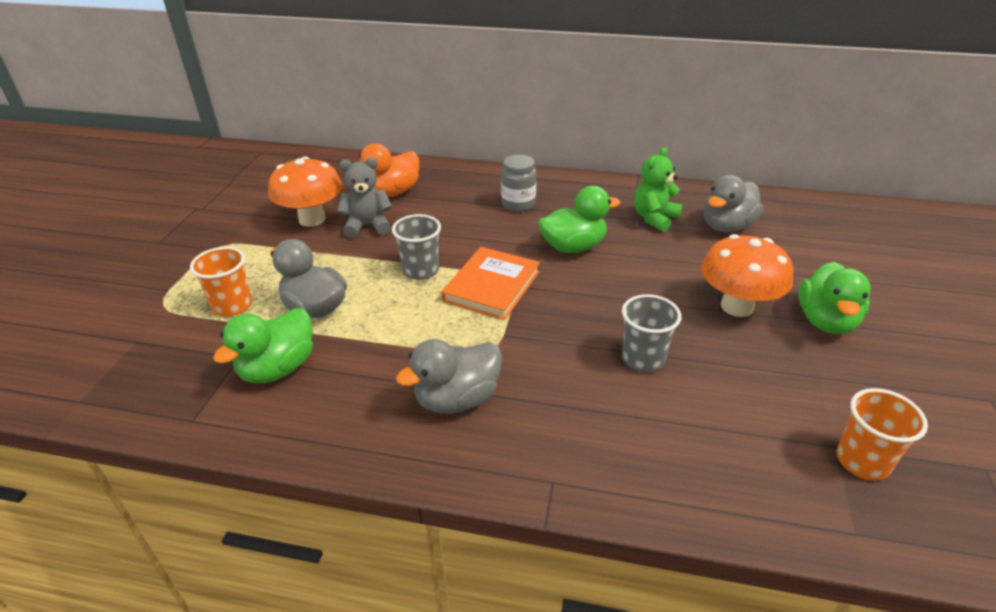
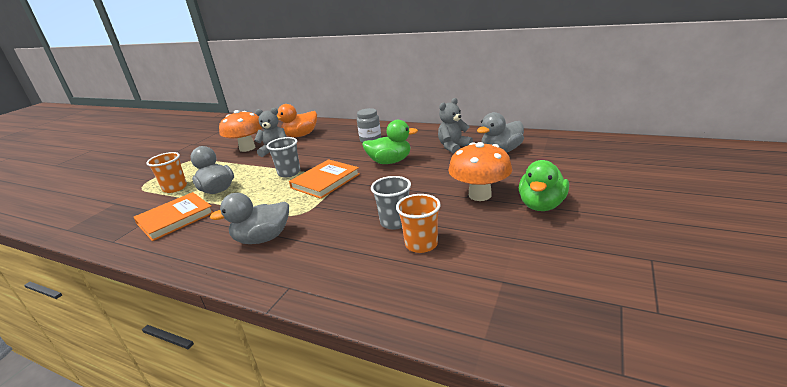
camera: 15 degrees right, 10 degrees down
green duck [213,308,313,383] -> orange book [133,192,213,241]
green teddy bear [634,147,682,232] -> grey teddy bear [438,98,473,154]
orange cup [837,388,928,481] -> orange cup moved to [396,194,441,253]

